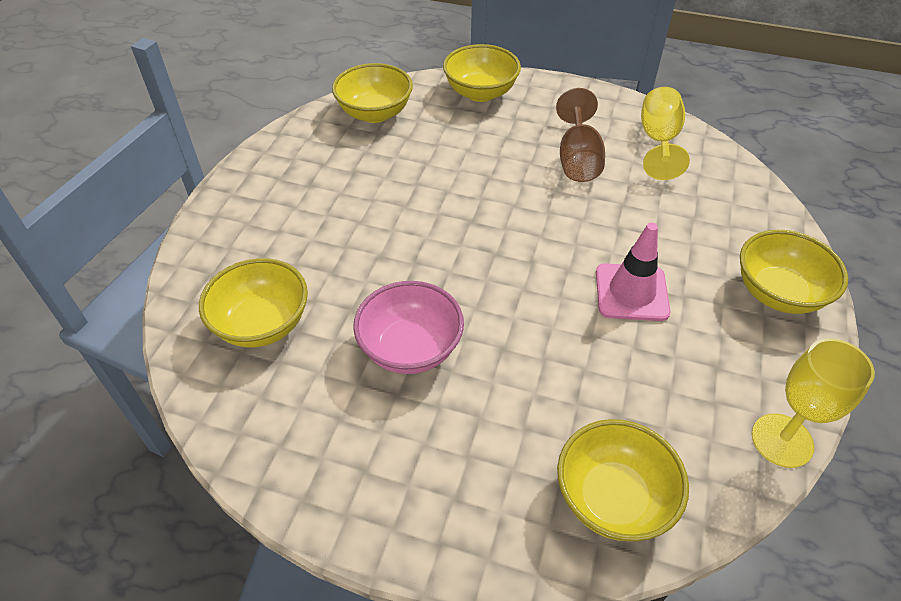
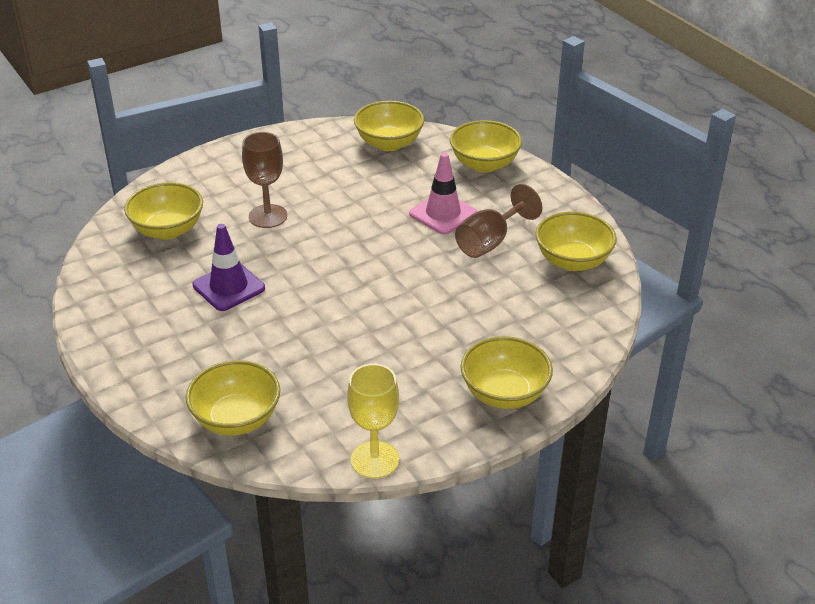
camera: 40 degrees right, 10 degrees down
pink bowl [353,281,464,374] -> purple traffic cone [192,224,265,311]
pink traffic cone [596,223,671,321] -> pink traffic cone moved to [409,152,477,235]
yellow goblet [641,87,690,180] -> yellow bowl [535,212,617,271]
none -> brown goblet [242,132,287,228]

